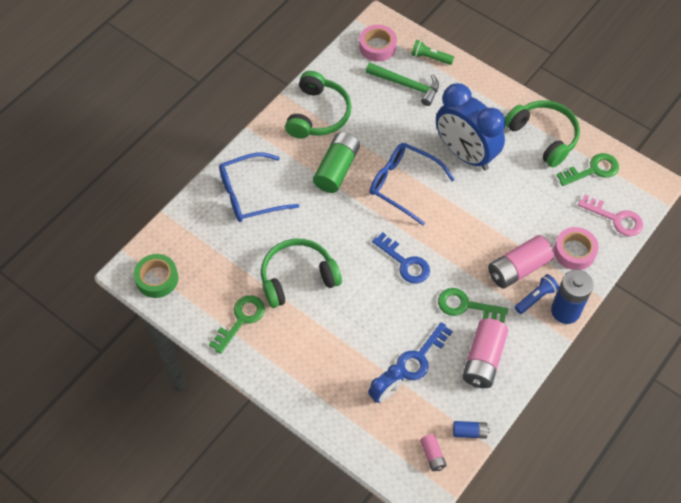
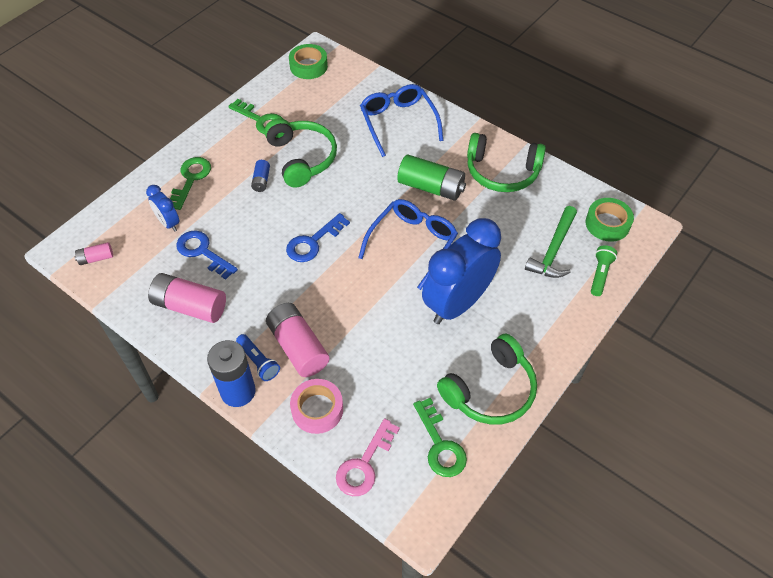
camera: 90 degrees right, 5 degrees down
pink tape [359,25,397,62] -> green tape [586,198,634,242]
green key [438,288,508,322] -> green key moved to [170,157,211,210]
blue battery [453,421,489,439] -> blue battery moved to [251,160,270,192]

